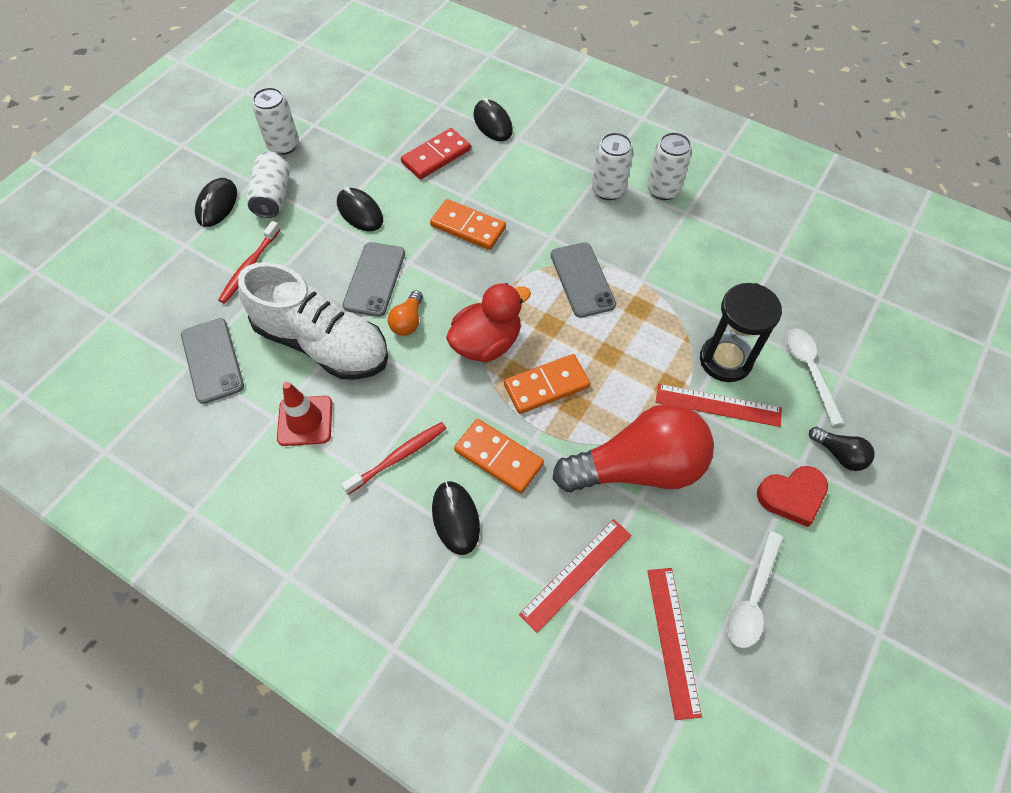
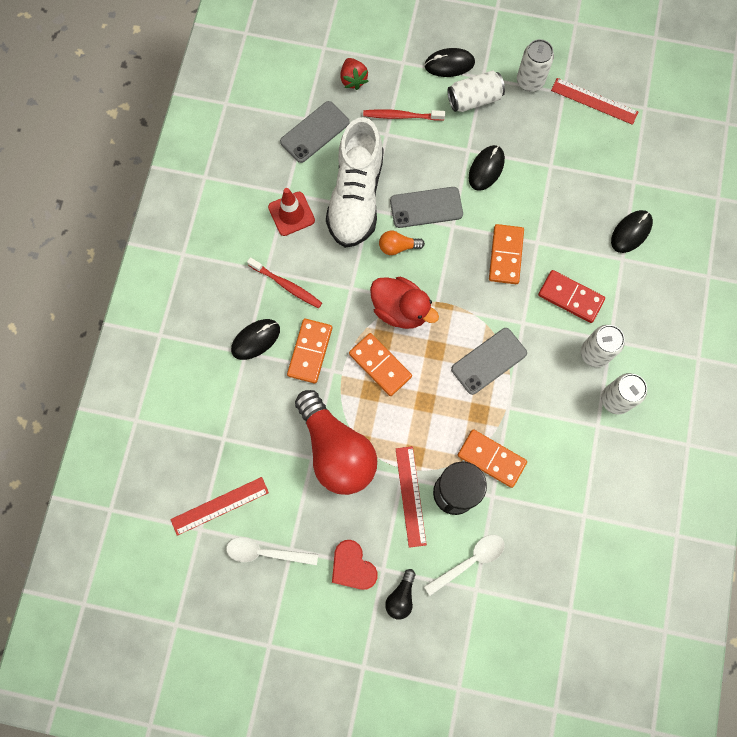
camera: 70 degrees right, 15 degrees up
red domino [401,128,471,179] -> red domino moved to [538,270,605,323]
red ruler [519,519,632,633] -> red ruler moved to [551,78,638,125]
none -> red strawberry [340,58,368,90]
none -> orange domino [458,429,527,488]

